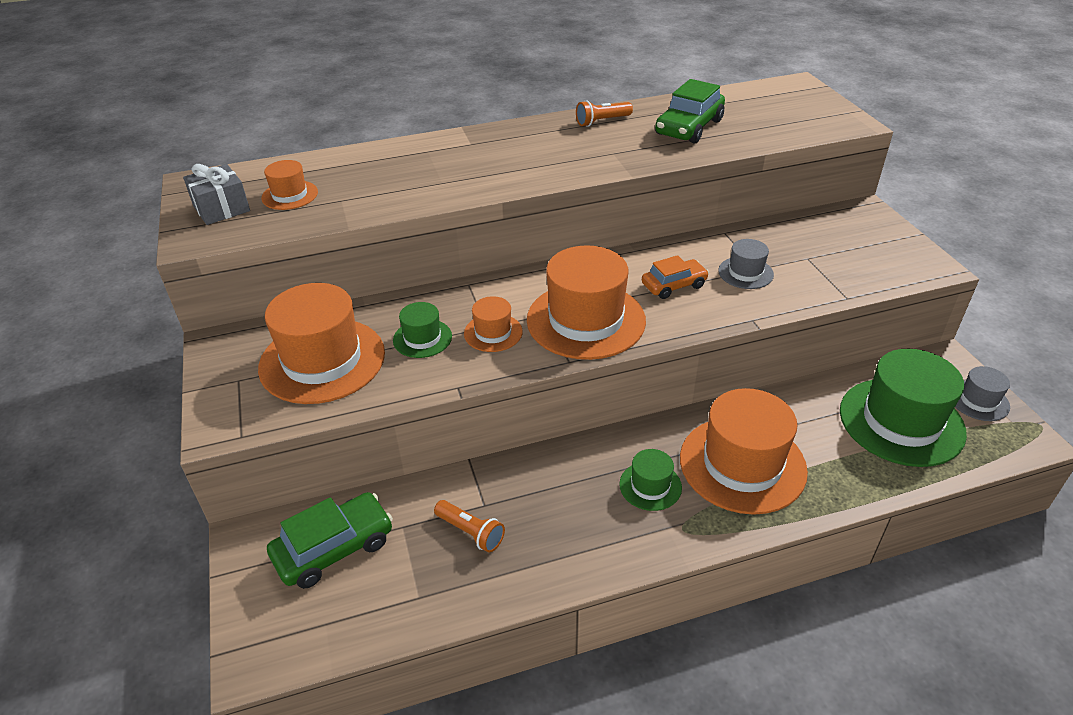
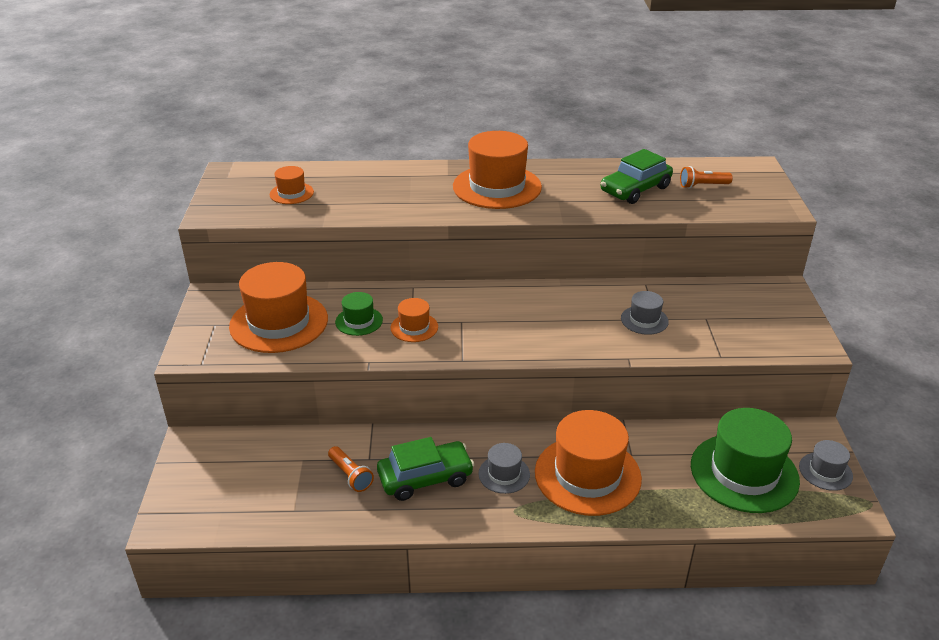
camera: 15 degrees right, 5 degrees down
grey gift [183,164,250,225] -> none
green car [267,492,393,589] -> green car moved to [377,437,474,501]
orange hat [527,246,646,360] -> orange hat moved to [453,131,542,209]
orange flashlight [576,100,633,127] -> orange flashlight moved to [680,166,733,188]
green hat [619,449,682,511] -> grey hat [478,443,530,494]
orange car [642,255,709,299] -> none

